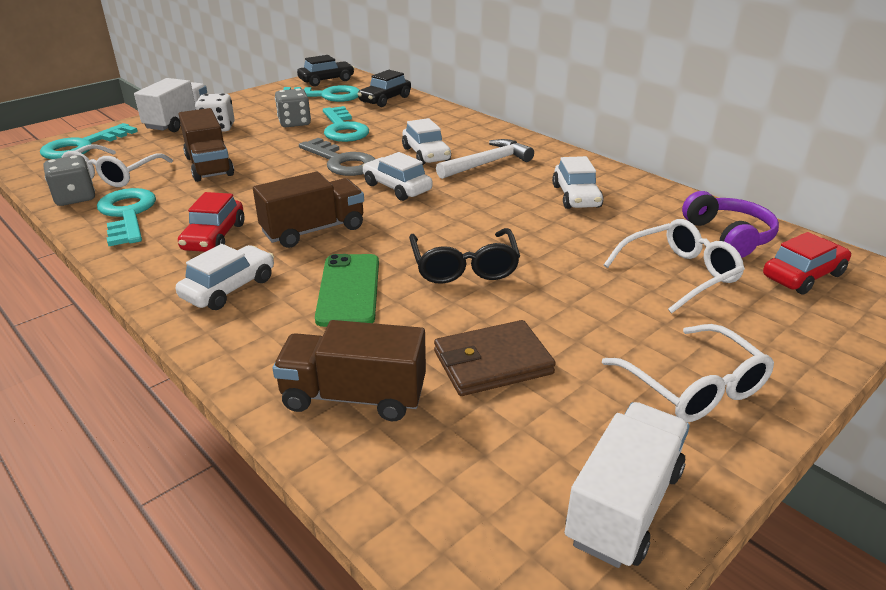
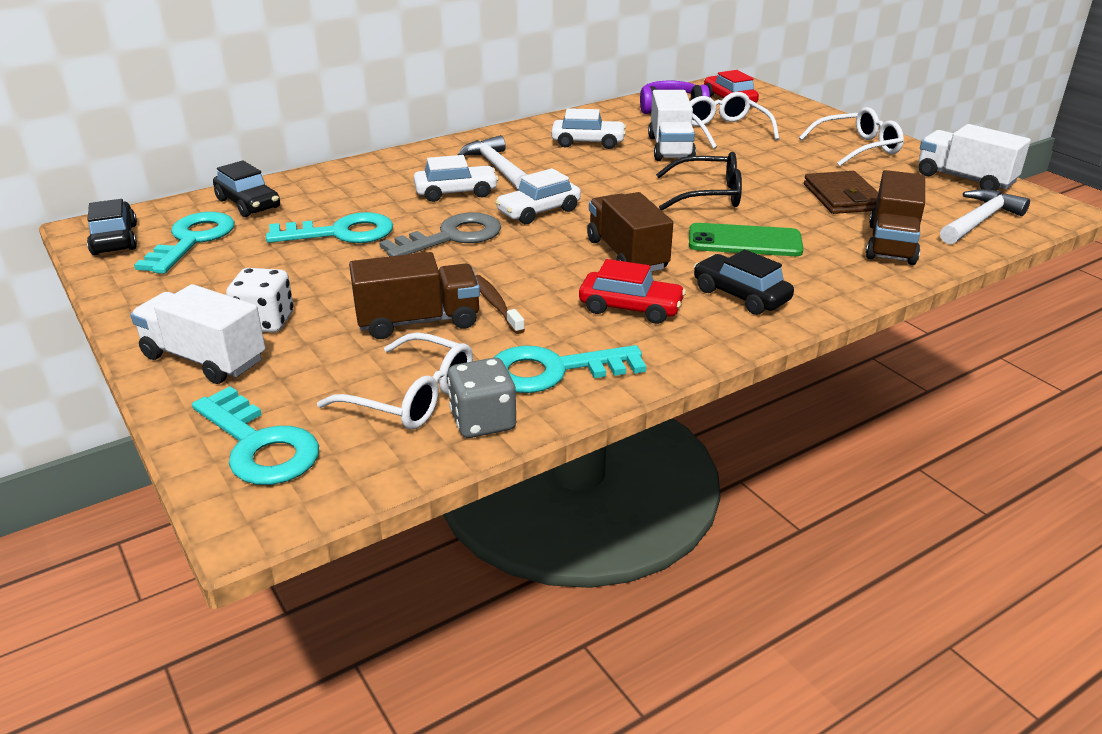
camera: 80 degrees left, 0 degrees up
white car [176,244,274,310] -> black car [693,249,794,315]
grey dice [275,89,311,127] -> none
none -> brown toothbrush [475,275,525,334]
none -> white truck [648,90,696,161]
none -> white hammer [940,189,1030,244]

